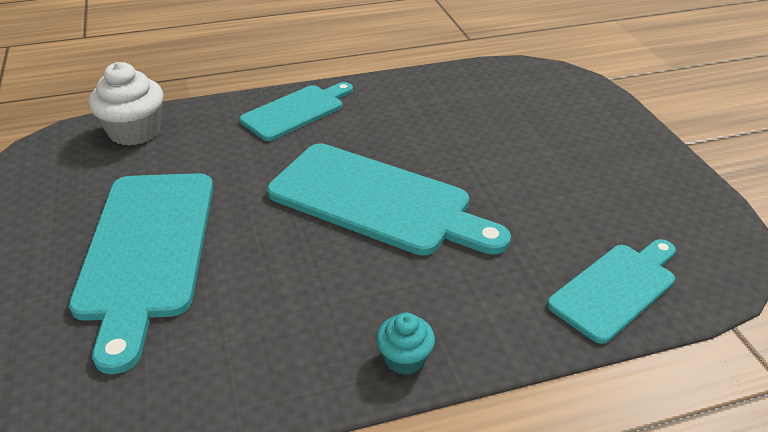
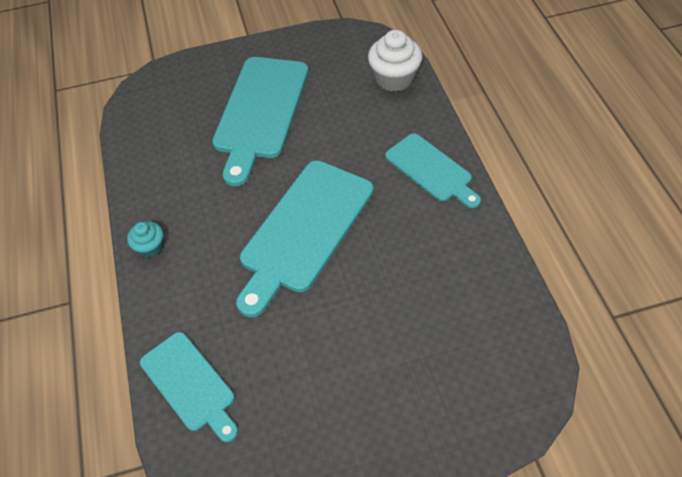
camera: 95 degrees right, 15 degrees up
turquoise cutting board [69,173,213,374] -> turquoise cutting board turned 75 degrees counterclockwise [212,57,309,186]

